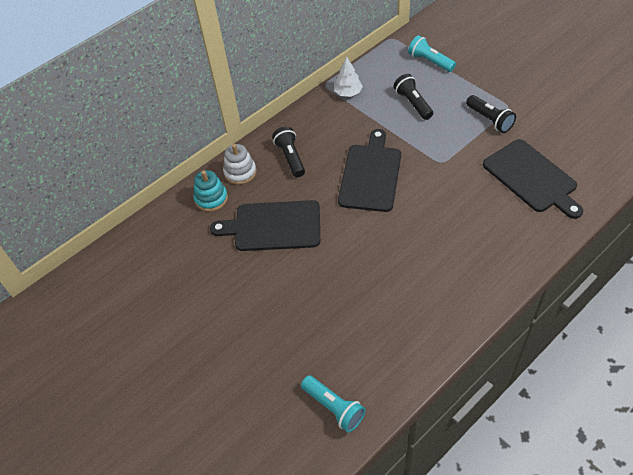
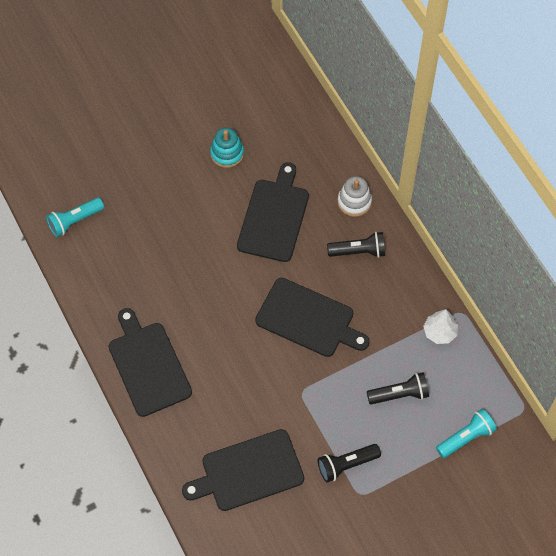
camera: 100 degrees right, 10 degrees up
turquoise stacking toy [193,170,228,212] -> turquoise stacking toy moved to [210,128,244,168]
none -> black cutting board [109,308,192,417]

